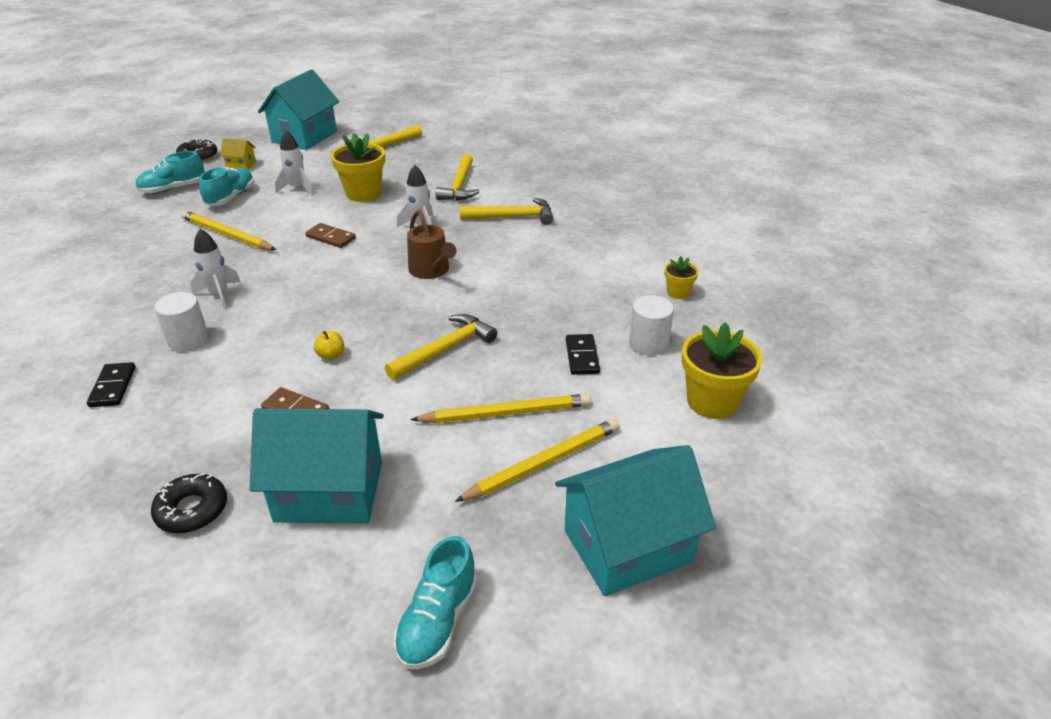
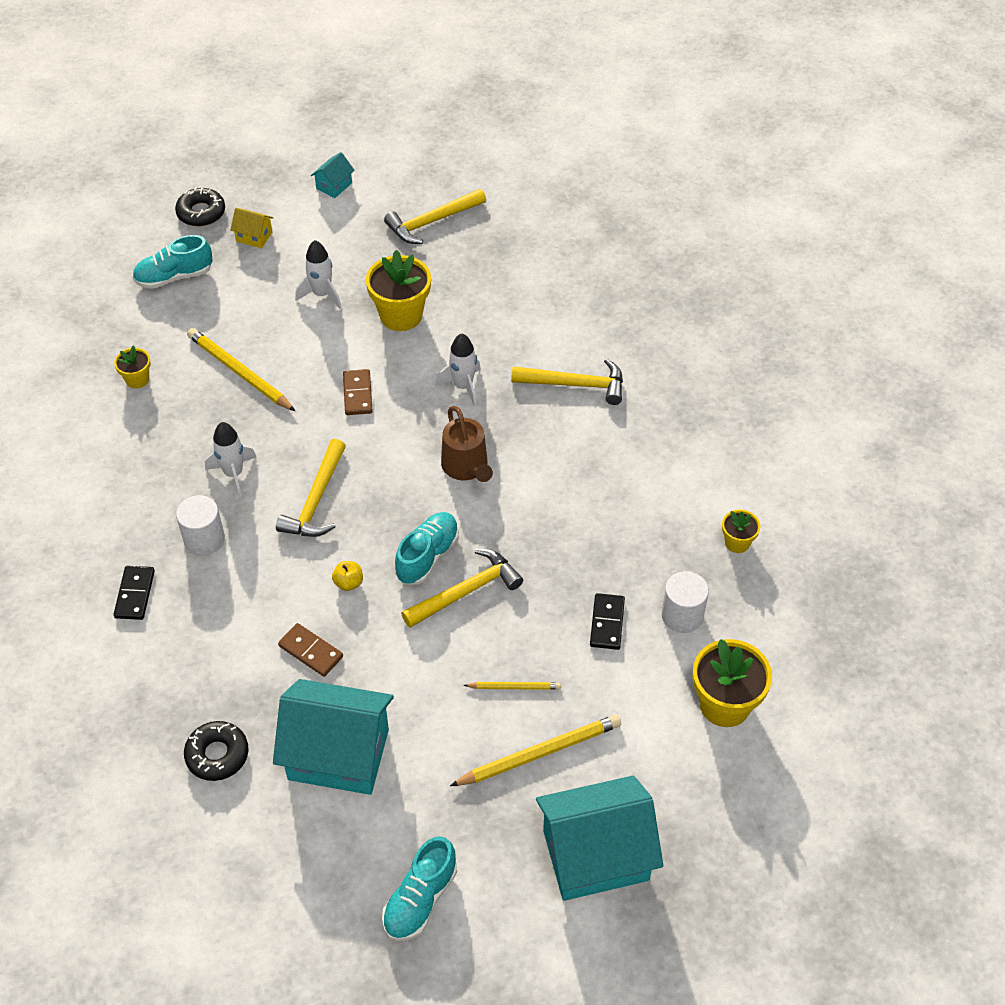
camera: 10 degrees right, 15 degrees up
turquoise shoe [199,167,254,206] -> turquoise shoe moved to [395,512,459,585]
turquoise house [258,69,339,150] -> turquoise house [311,152,355,198], size x0.43
brown domino [306,223,356,248] -> brown domino turned 45 degrees clockwise [343,369,373,415]
yellow pencil [410,394,591,423] -> yellow pencil [463,682,561,690], size x0.54
yellow hammer [436,154,479,200] -> yellow hammer moved to [276,439,346,537]
none -> yellow flower pot [114,345,151,389]

